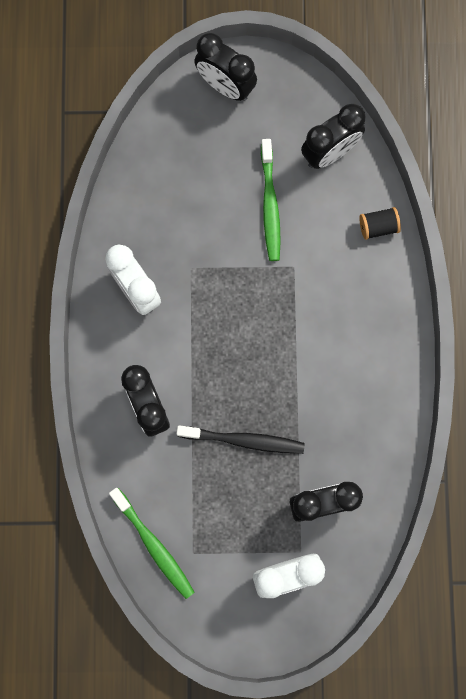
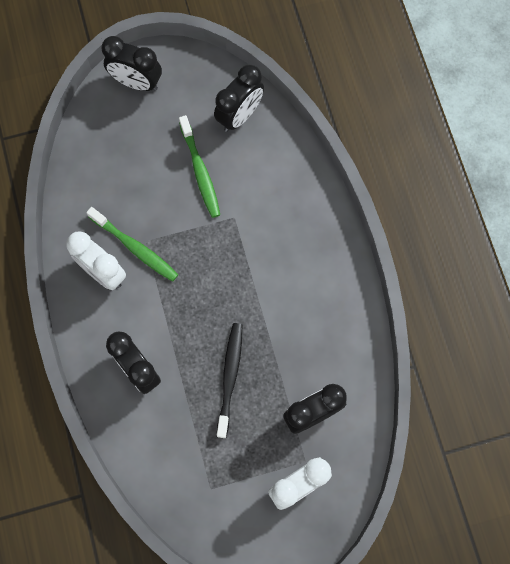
camera: 15 degrees left, 5 degrees down
green toothbrush [109,488,195,599] -> green toothbrush moved to [86,207,178,282]
black toothbrush [176,425,305,454] -> black toothbrush turned 75 degrees counterclockwise [217,323,242,438]
black spool [359,207,401,240] -> none

